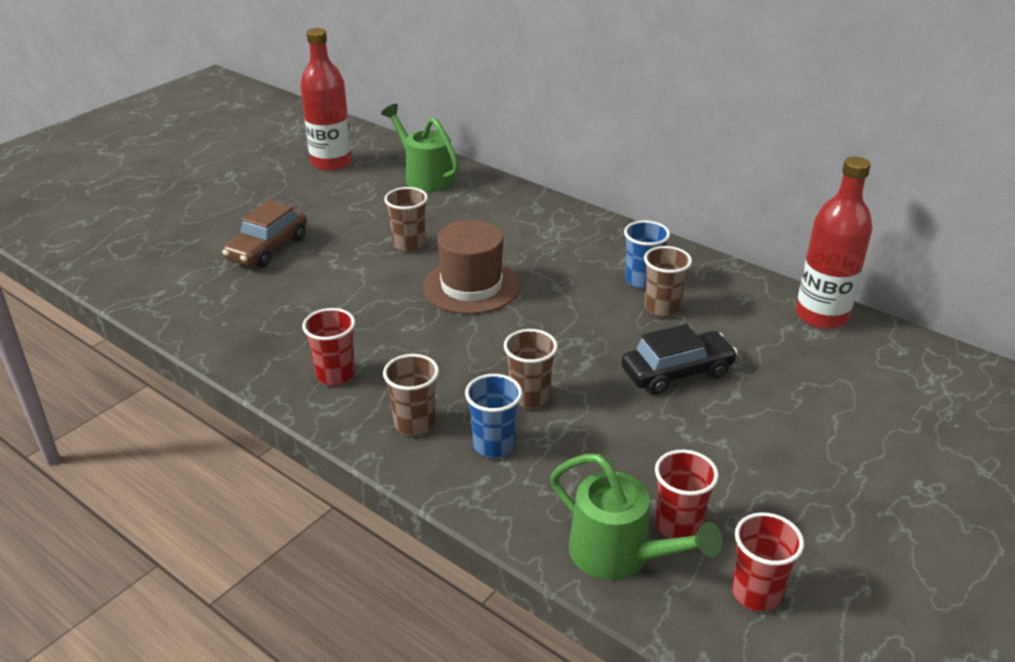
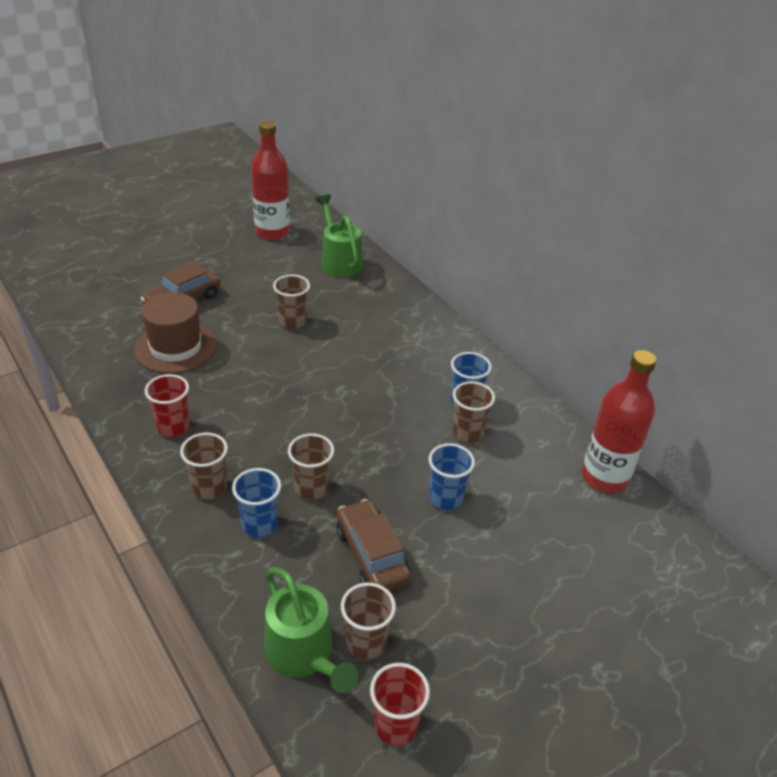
camera: 15 degrees right, 5 degrees up
brown hat [423,220,520,314] -> brown hat moved to [134,292,217,374]
black car [621,324,738,395] -> blue cup [428,443,475,510]
red cup [655,450,719,539] -> brown cup [341,583,396,660]
none -> brown car [336,499,411,591]

